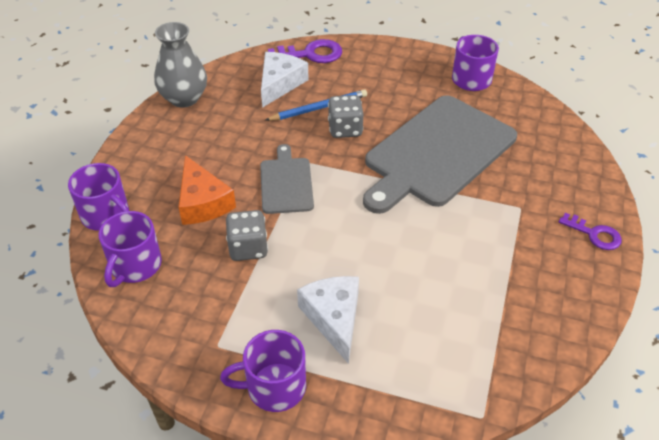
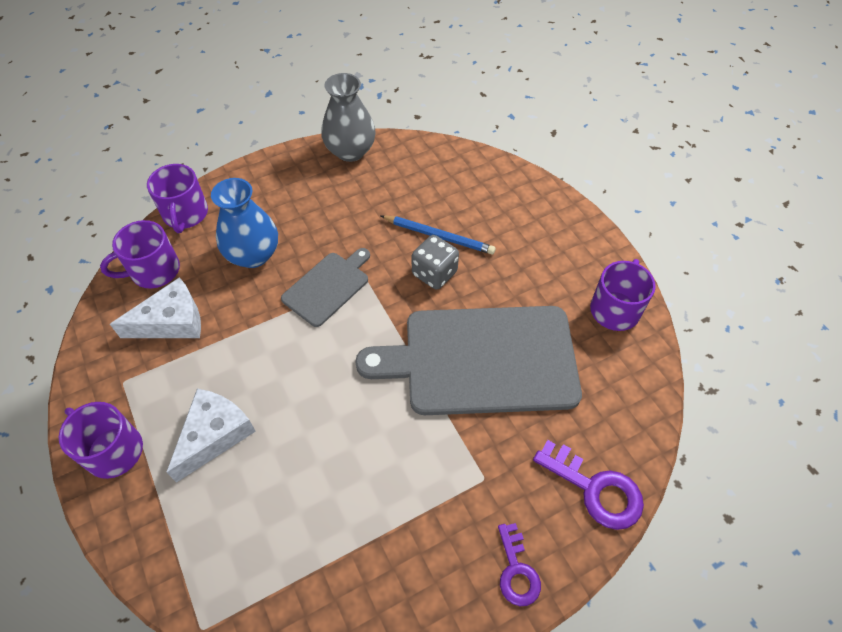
camera: 45 degrees right, 10 degrees up
orange cheese [179,155,236,225] -> blue vase [211,178,278,268]
grey dice [226,210,268,261] -> none
white cheese [261,52,309,108] -> white cheese moved to [110,277,201,338]
purple key [268,39,342,63] -> purple key moved to [533,440,644,530]

